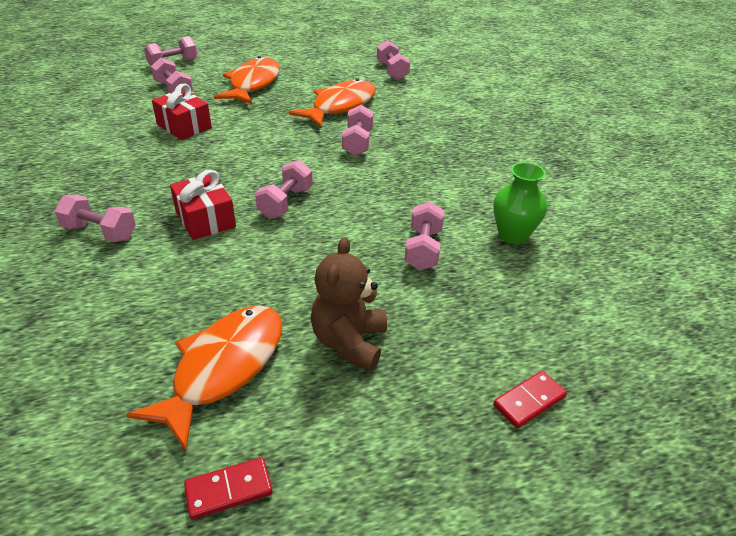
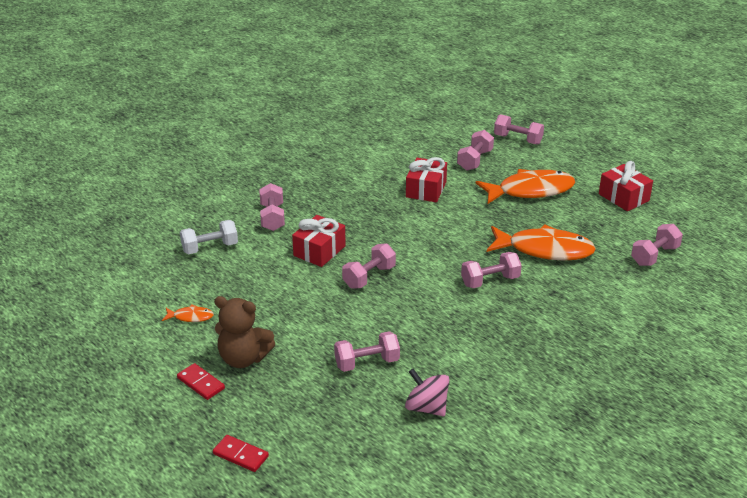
camera: 65 degrees right, 5 degrees down
orange fish [126,305,283,450] -> orange fish [162,304,214,322], size x0.44
red domino [184,457,273,520] -> red domino moved to [177,363,225,400]
pink dumbbell [255,160,313,219] -> pink dumbbell turned 45 degrees counterclockwise [342,243,396,289]
brown teddy bear [311,237,387,371] -> brown teddy bear turned 150 degrees counterclockwise [214,296,275,368]
green vase [493,162,547,244] -> pink spinning top [405,369,450,416]
none -> white dumbbell [180,220,238,254]
none -> red gift [599,161,653,211]

